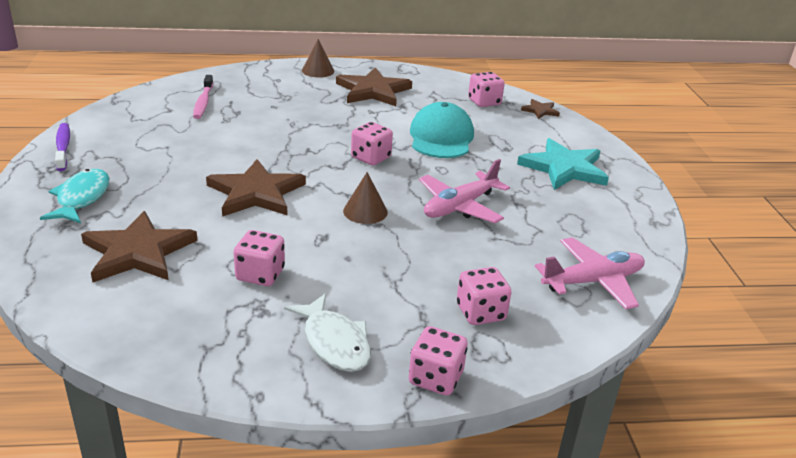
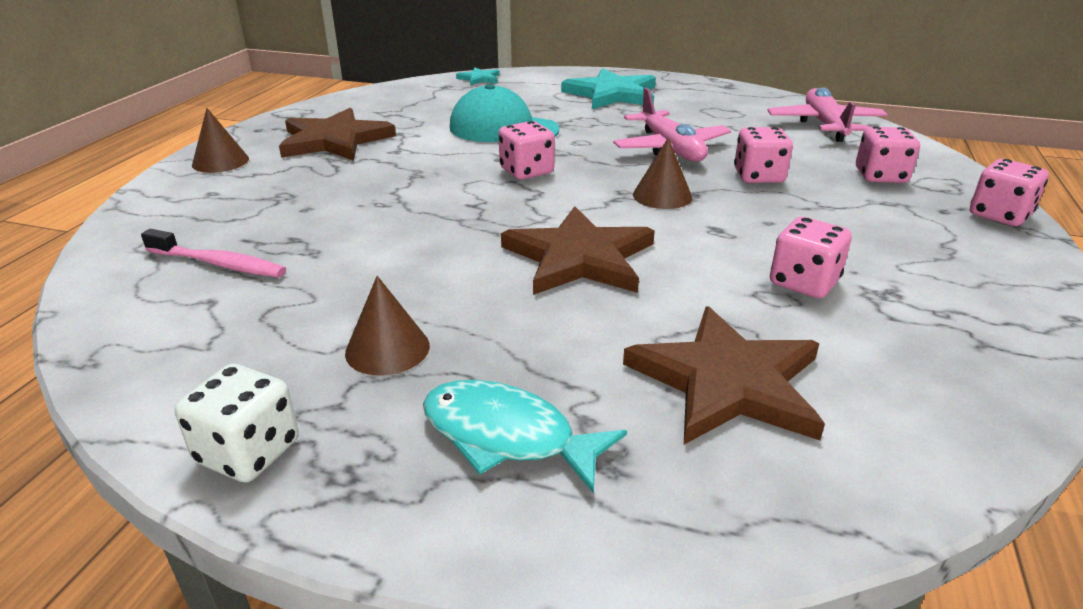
camera: 65 degrees left, 0 degrees up
purple toothbrush [55,123,70,171] -> white dice [175,364,299,483]
white fish [284,293,371,372] -> none
pink dice [468,72,505,107] -> pink dice moved to [734,127,793,183]
brown star [521,99,560,119] -> turquoise star [456,67,500,86]
none -> brown cone [345,276,430,376]

